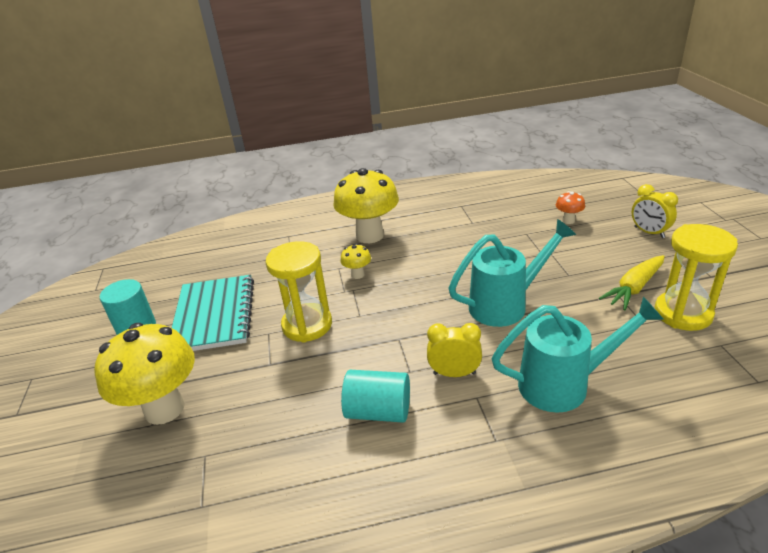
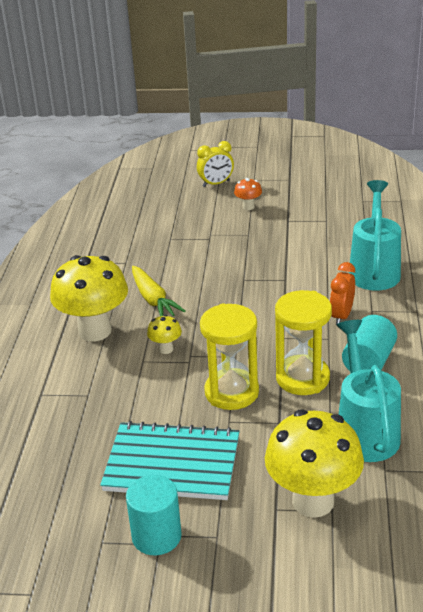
camera: 75 degrees left, 0 degrees up
yellow clock [427,323,482,377] -> orange clock [330,262,355,325]
turquoise watering can [448,219,576,327] -> turquoise watering can moved to [337,320,401,462]
orange mushroom [556,191,585,224] -> orange mushroom moved to [234,178,262,210]
yellow carrot [599,255,665,310] -> yellow carrot moved to [132,266,186,316]
yellow hourglass [655,224,738,331] -> yellow hourglass moved to [275,290,332,395]

